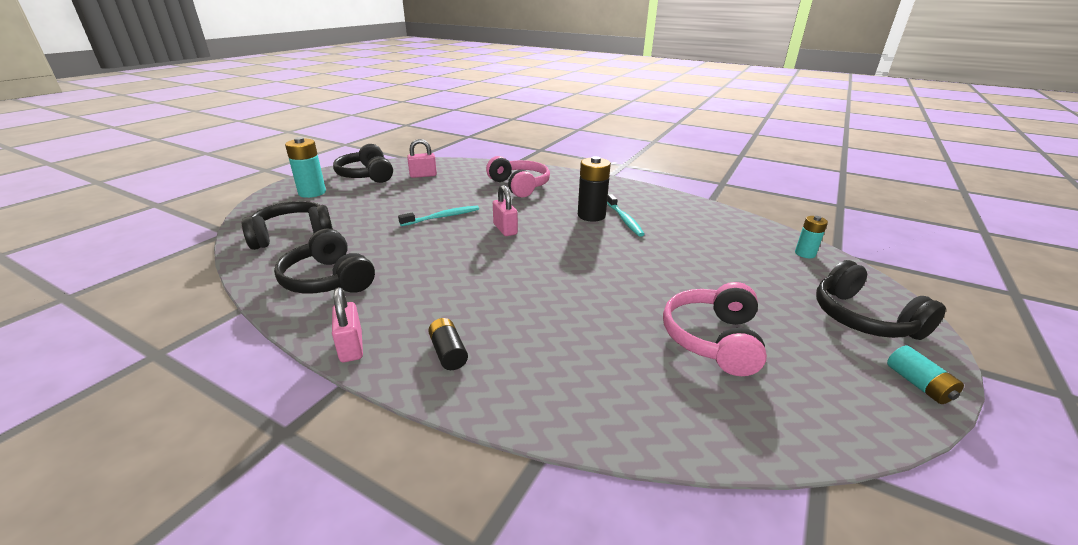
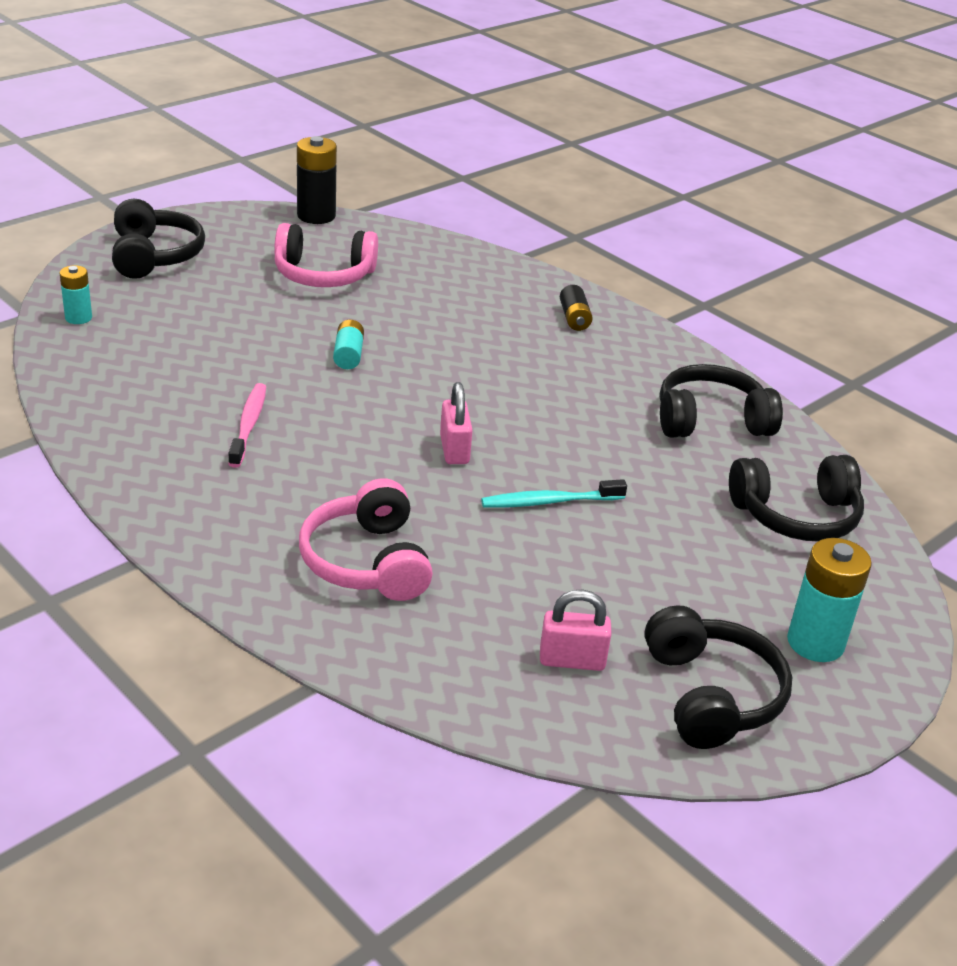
camera: 165 degrees left, 5 degrees up
black headphones [274,228,375,294] -> black headphones turned 75 degrees counterclockwise [660,364,783,438]
pink padlock [332,287,363,362] -> none
black battery [578,156,611,221] -> black battery moved to [297,136,337,224]
turquoise toothbrush [607,194,645,237] -> pink toothbrush [228,383,266,468]
pink headphones [663,282,767,376] -> pink headphones turned 60 degrees clockwise [274,223,378,287]
turquoise battery [887,346,964,404] -> turquoise battery moved to [333,320,364,369]

